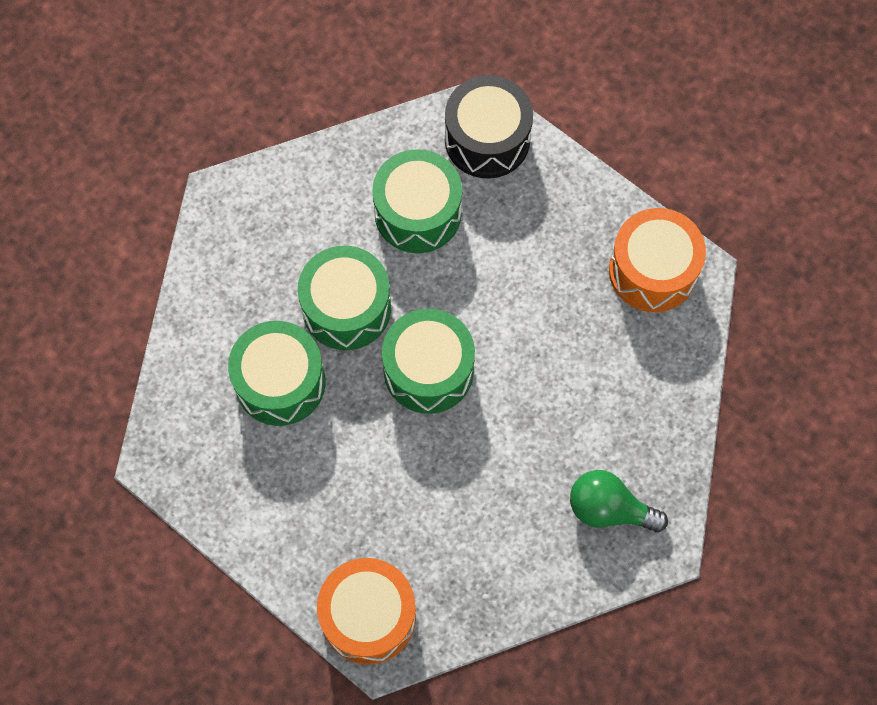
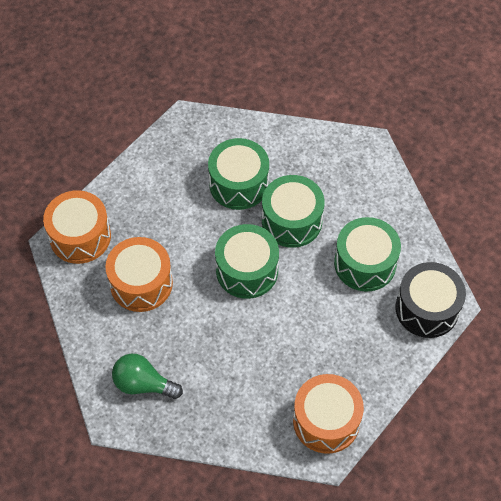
camera: 90 degrees right, 10 degrees down
green light bulb [570,470,668,532] -> green light bulb turned 90 degrees counterclockwise [112,354,183,399]
none -> orange drum [105,237,173,312]

